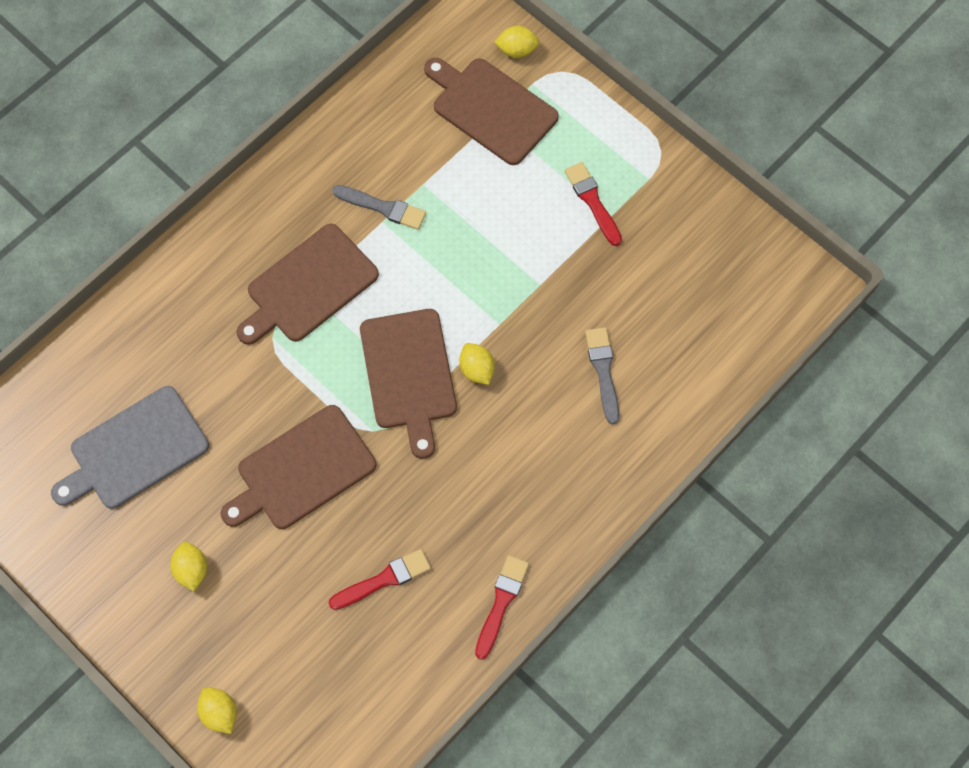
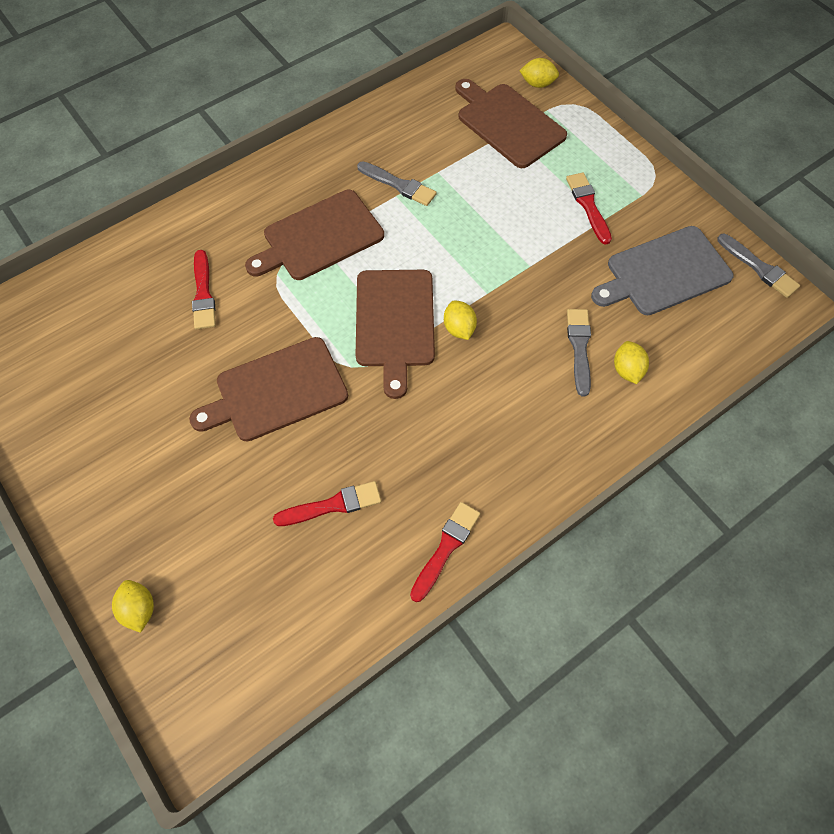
camera: 10 degrees right, 5 degrees down
grey cutting board [51,386,209,509] -> grey cutting board moved to [591,226,733,315]
yellow lemon [170,542,207,591] -> yellow lemon moved to [614,341,649,384]
none -> red brush [192,250,216,330]
none -> grey brush [717,234,800,298]

